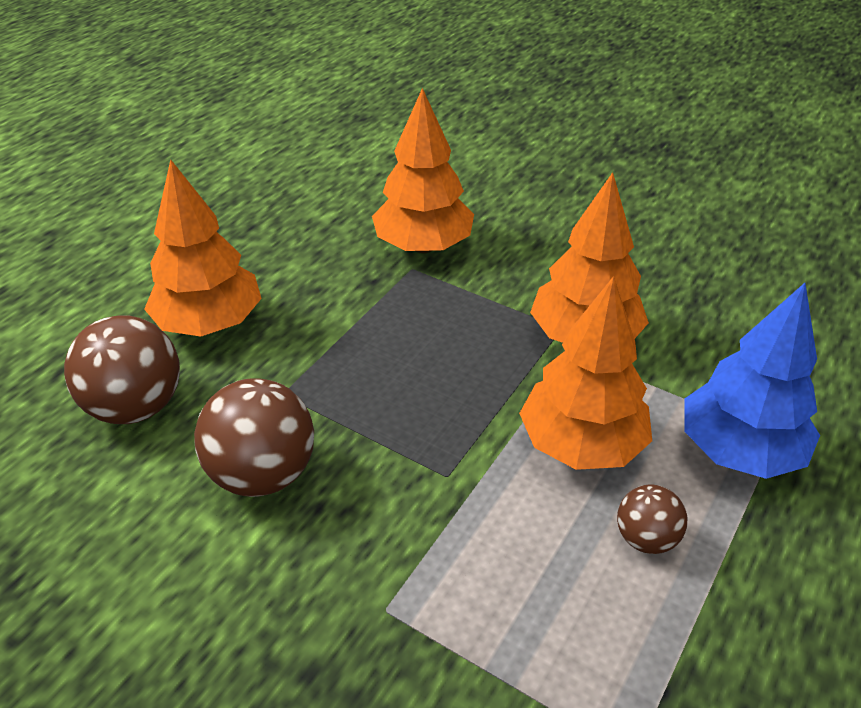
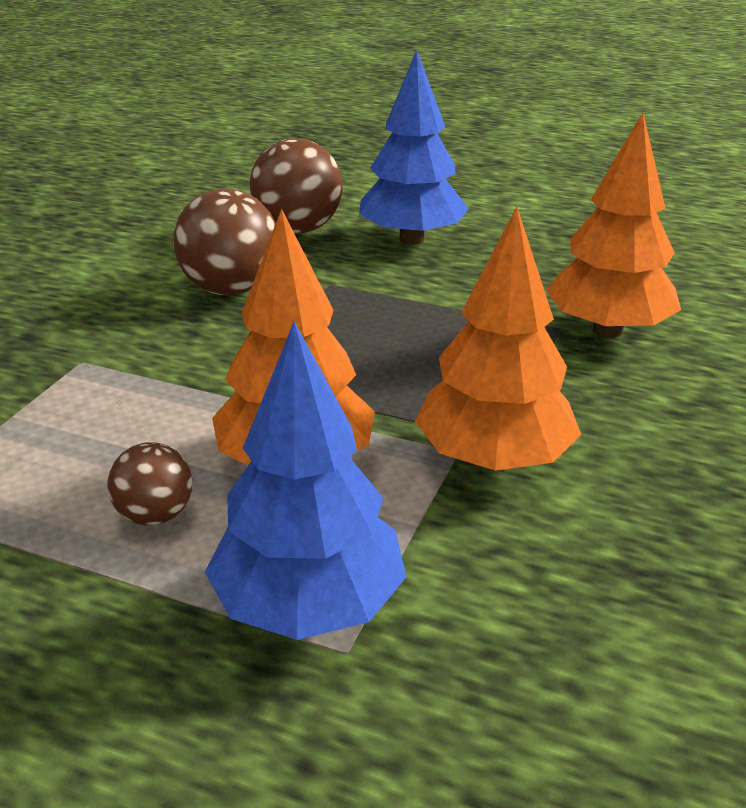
camera: 80 degrees right, 10 degrees down
orange tree [144,159,262,336] -> blue tree [359,50,469,245]

